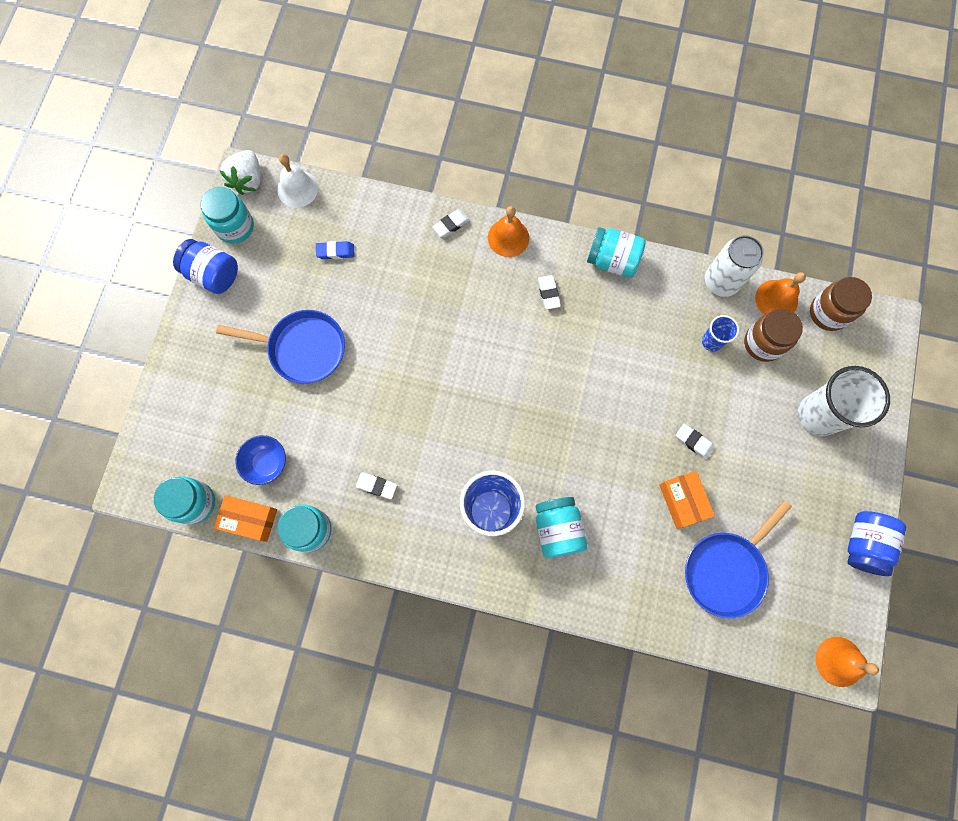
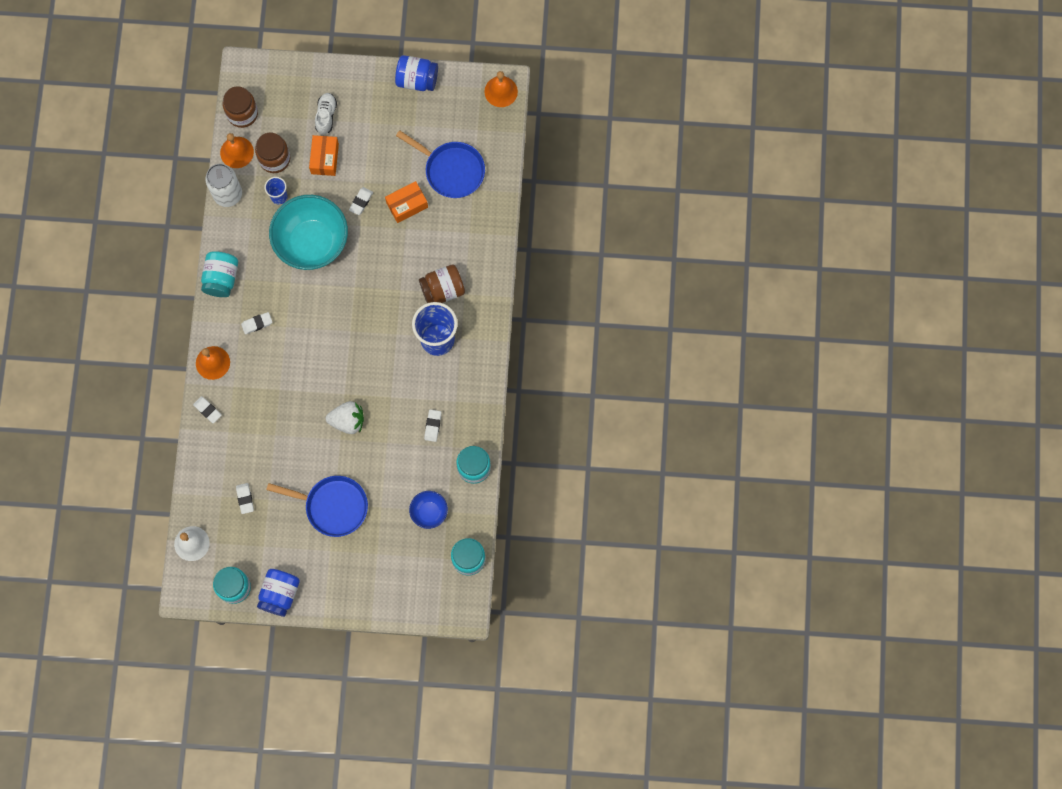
camera: 100 degrees left, 0 degrees up
orange box [214,495,277,542] -> orange box moved to [309,135,339,176]
blue pan [216,310,345,384] -> blue pan turned 105 degrees clockwise [266,476,368,537]
white strawberry [219,150,261,195] -> white strawberry moved to [326,401,364,434]
blue eraser [316,241,355,259] -> white eraser [236,483,254,514]
turquoise jar [536,497,587,558] -> brown jar [419,265,465,303]
white cup [798,366,890,436] -> white shoe [315,93,337,135]
none -> turquoise bowl [269,195,348,270]

